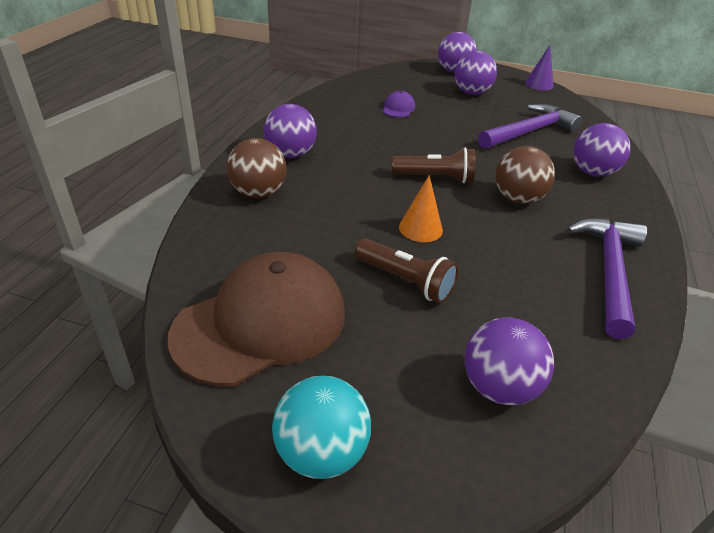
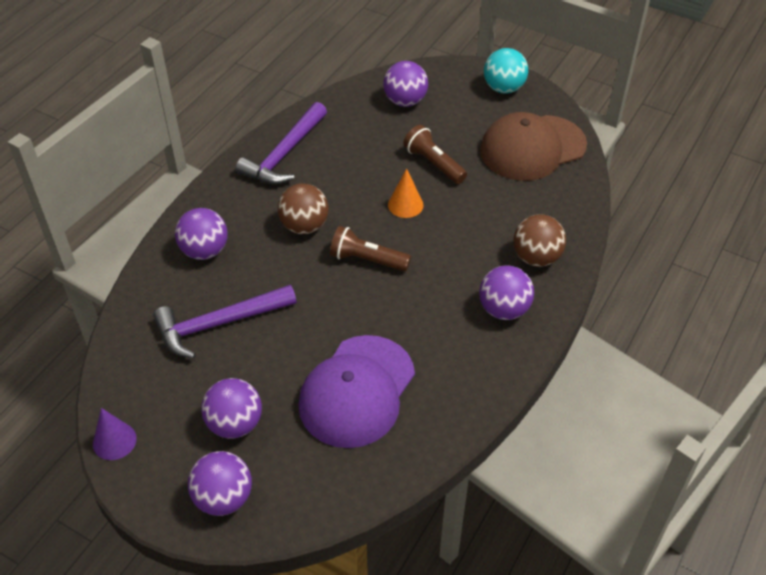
camera: 165 degrees left, 10 degrees up
purple cap [383,91,415,118] -> purple cap [298,335,415,448], size x2.41

